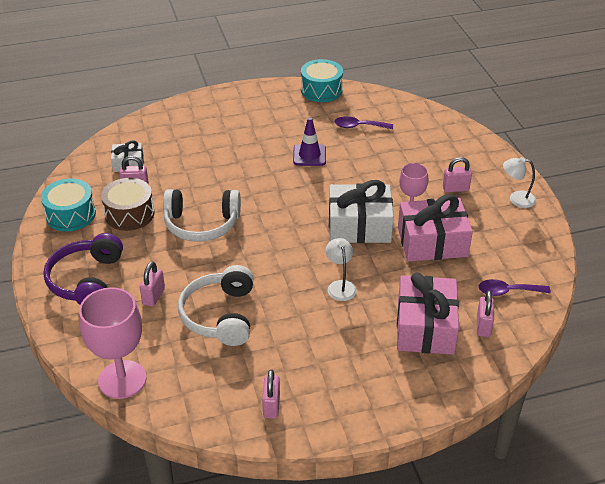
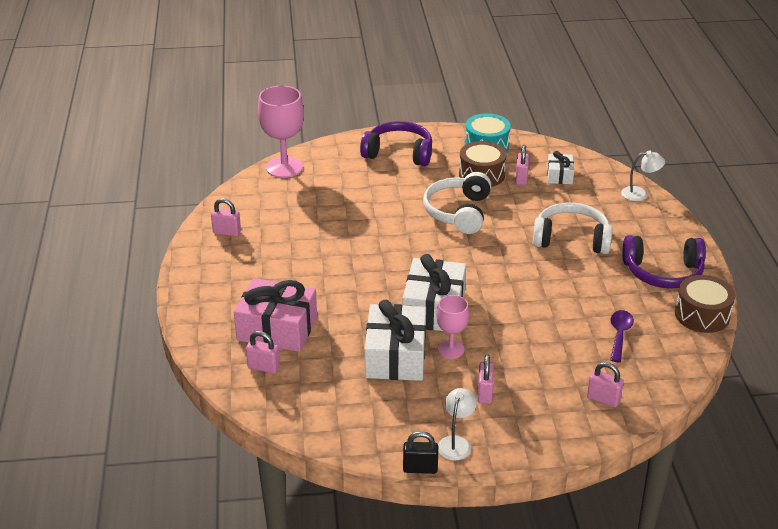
camera: 100 degrees right, 5 degrees down
pink padlock [140,262,165,307] -> pink padlock moved to [587,362,624,407]
white headphones [178,265,253,346] -> white headphones moved to [533,203,612,254]
purple traffic cone [293,117,326,166] -> none
turquoise drum [301,59,343,102] -> brown drum [675,275,735,333]
white lamp [326,238,357,301] -> white lamp moved to [621,151,665,201]
pink gift [398,194,473,262] -> white gift [364,300,426,381]
purple spoon [478,279,551,296] -> none
none -> black padlock [403,431,438,474]
none -> purple headphones [622,235,706,289]

